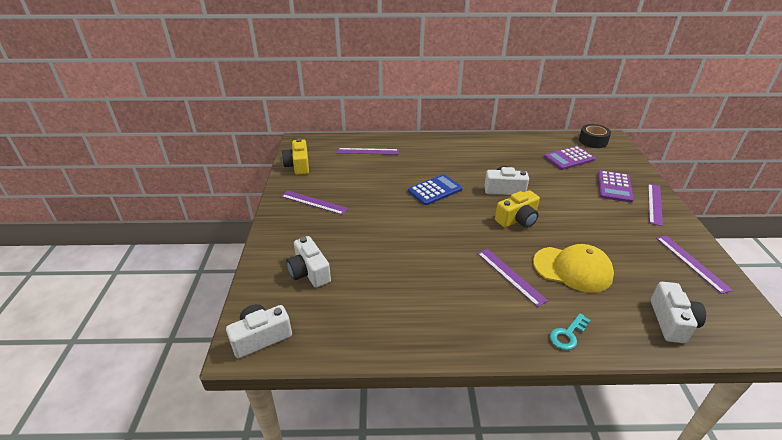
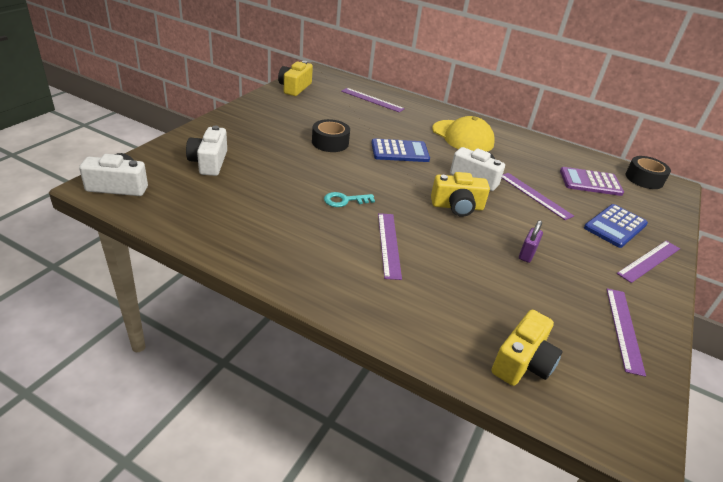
camera: 25 degrees right, 0 degrees up
purple ruler [281,190,348,215] -> purple ruler moved to [502,173,574,220]
yellow cap [533,244,614,293] -> yellow cap moved to [432,116,495,152]
turquoise key [550,313,591,350] -> turquoise key moved to [324,192,375,207]
purple calculator [598,170,634,203] -> blue calculator [584,204,648,248]
white camera [651,282,706,343] -> yellow camera [491,310,562,386]
none -> black tape [312,119,350,152]
none -> purple padlock [519,220,543,263]

